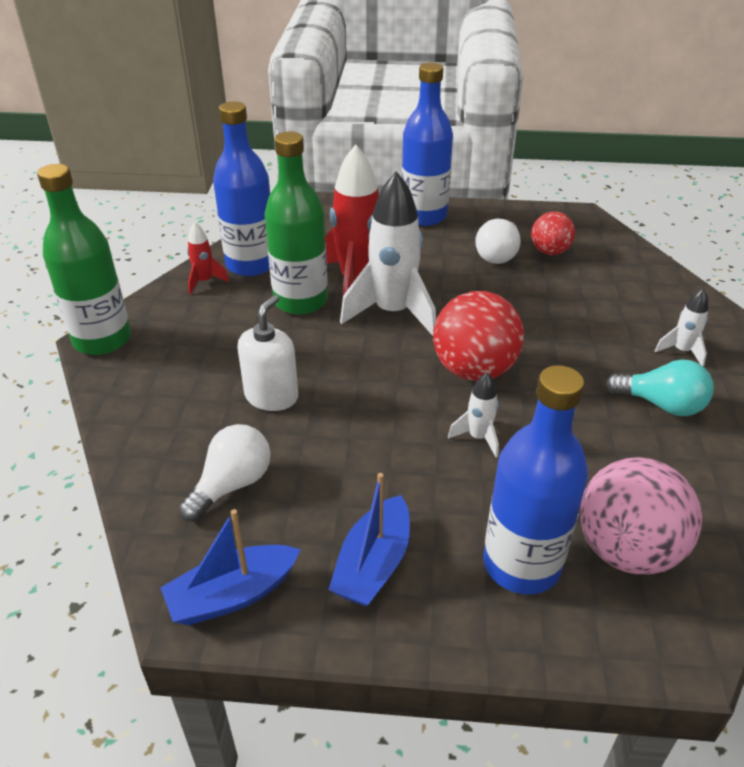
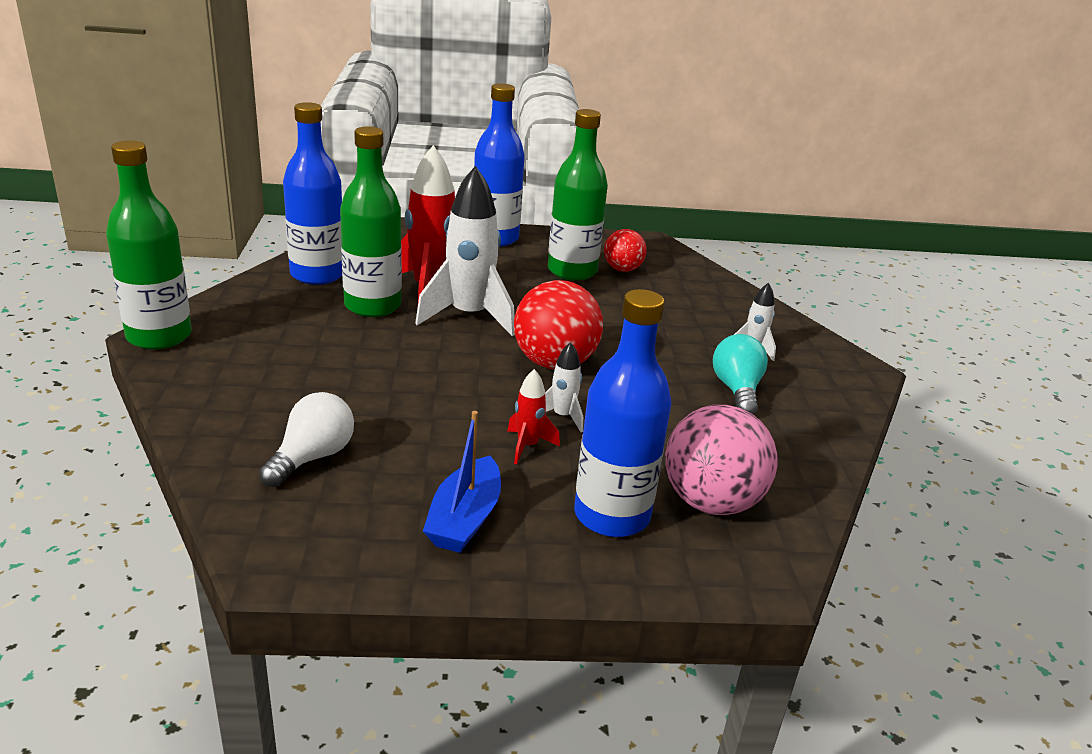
camera: 10 degrees left, 10 degrees down
blue boat [160,509,301,625] -> none
red rocket [187,222,229,294] -> red rocket moved to [507,369,560,465]
white soap dispenser [237,295,298,411] -> none
white light bulb [475,219,521,264] -> green bottle [548,109,608,281]
turquoise light bulb [606,360,714,416] -> turquoise light bulb turned 105 degrees counterclockwise [713,334,768,415]

